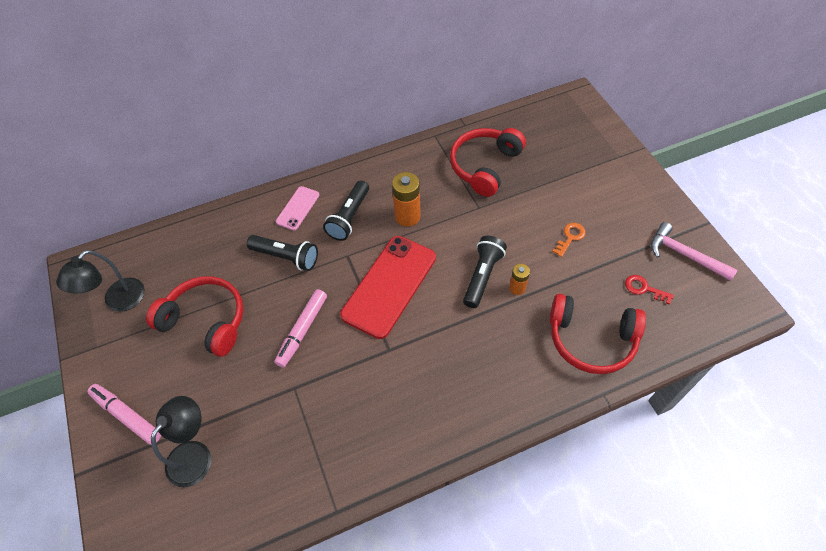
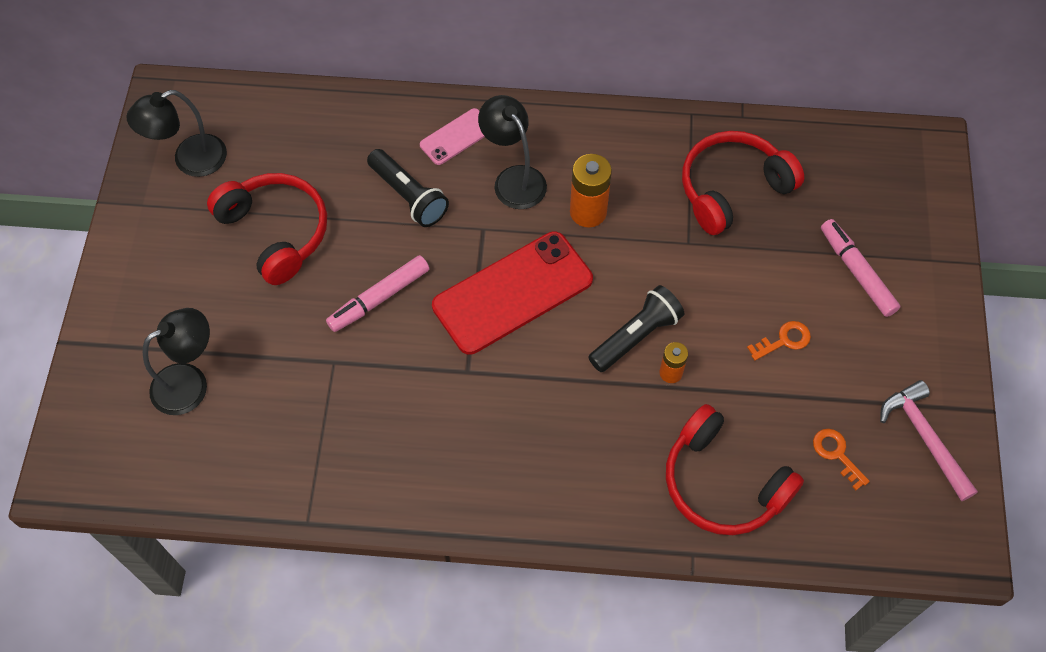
camera: 25 degrees right, 5 degrees up
pink marker [88,384,161,445] -> pink marker moved to [821,219,901,317]
black flashlight [323,180,369,241] -> black lamp [478,95,547,209]
red key [625,275,674,305] -> orange key [813,429,870,490]

